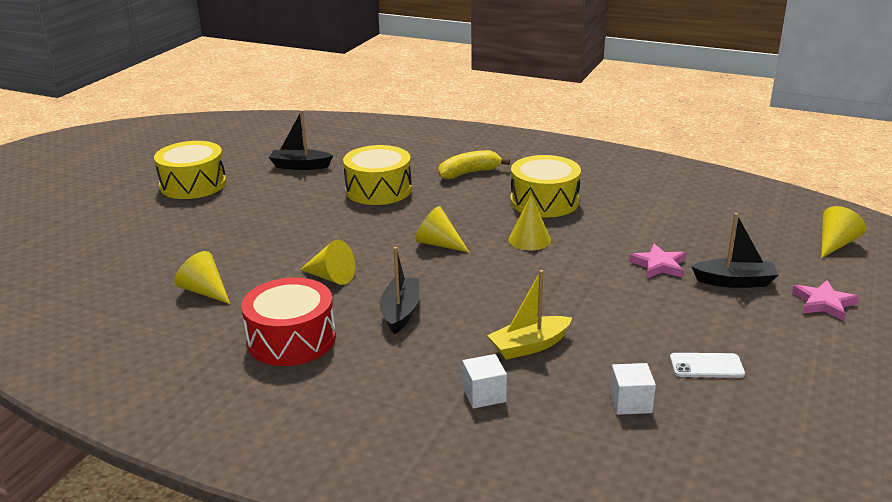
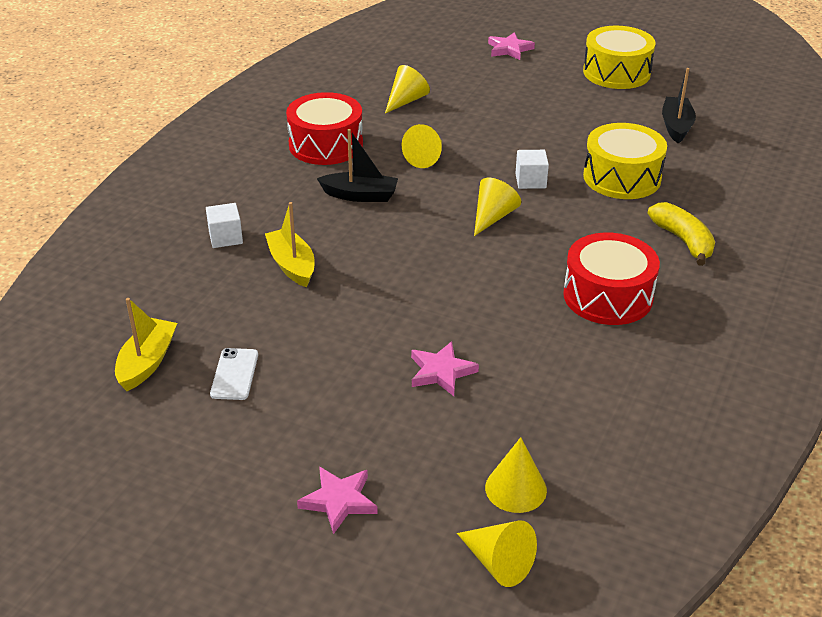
camera: 90 degrees right, 10 degrees up
yellow cone [509,195,551,250] -> yellow cone moved to [485,437,547,513]
yellow drum [510,155,581,217] -> red drum [563,233,660,325]
white cube [610,363,656,415] -> white cube moved to [515,150,549,189]
black boat [691,213,779,288] -> none
none -> yellow boat [115,298,177,391]
none -> pink star [488,32,535,60]

